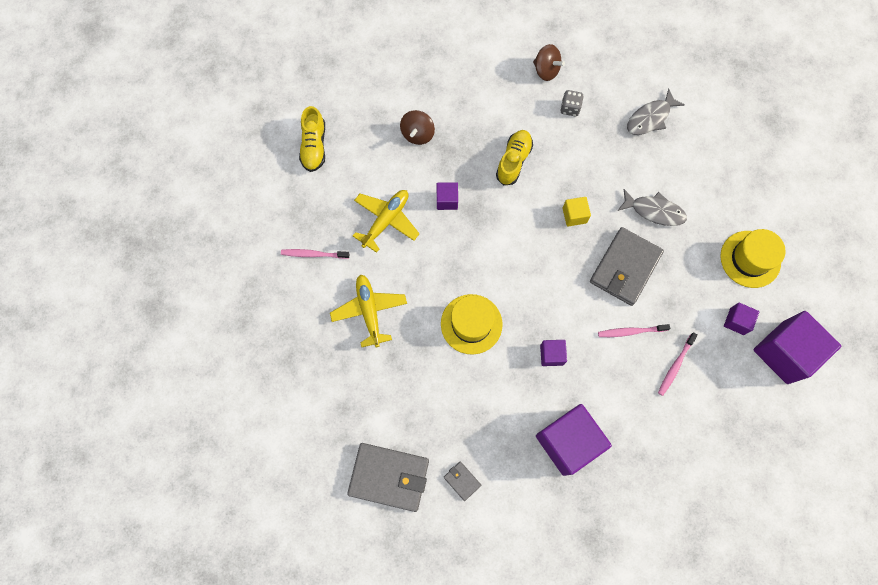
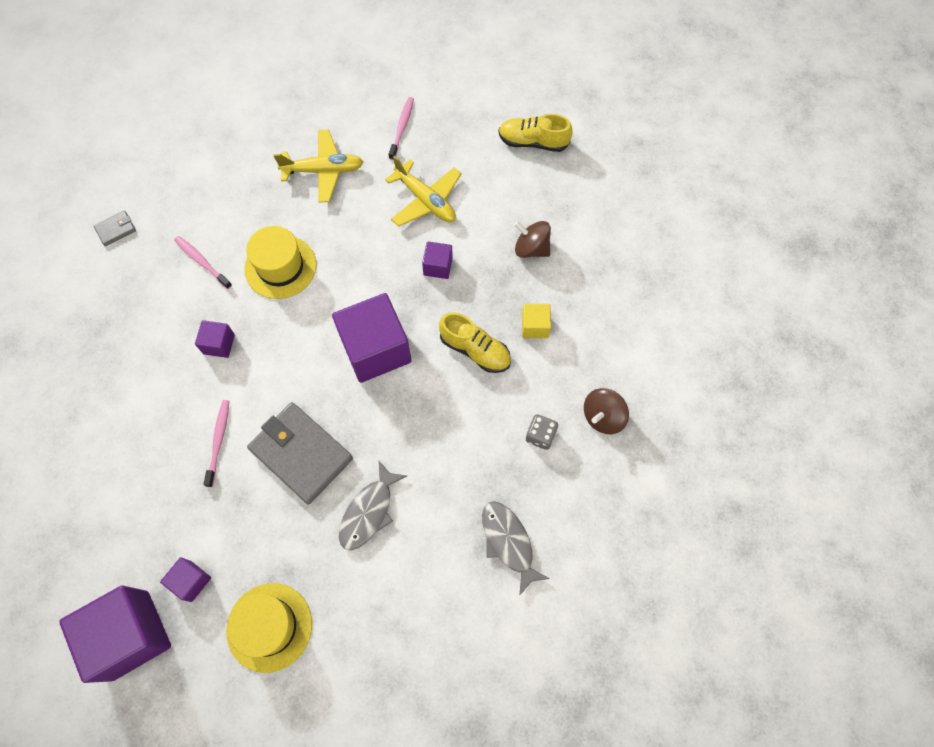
camera: 100 degrees right, 5 degrees down
grey wallet [347,443,429,512] -> none
purple cube [536,404,612,476] -> purple cube moved to [332,293,412,383]
yellow cube [563,197,591,227] -> yellow cube moved to [522,304,551,338]
pink toothbrush [658,332,698,396] -> pink toothbrush moved to [174,236,232,289]

